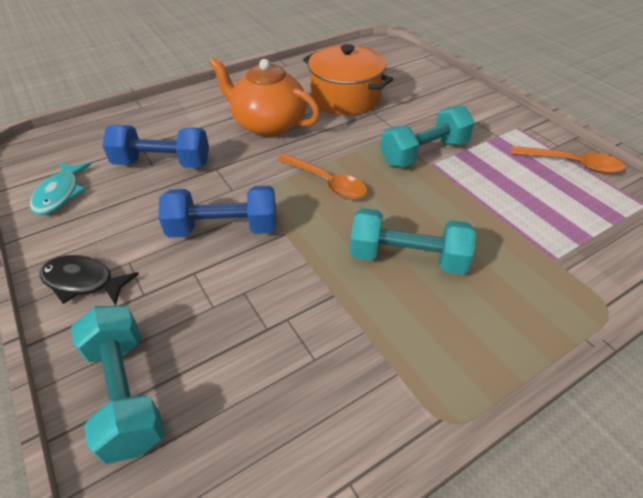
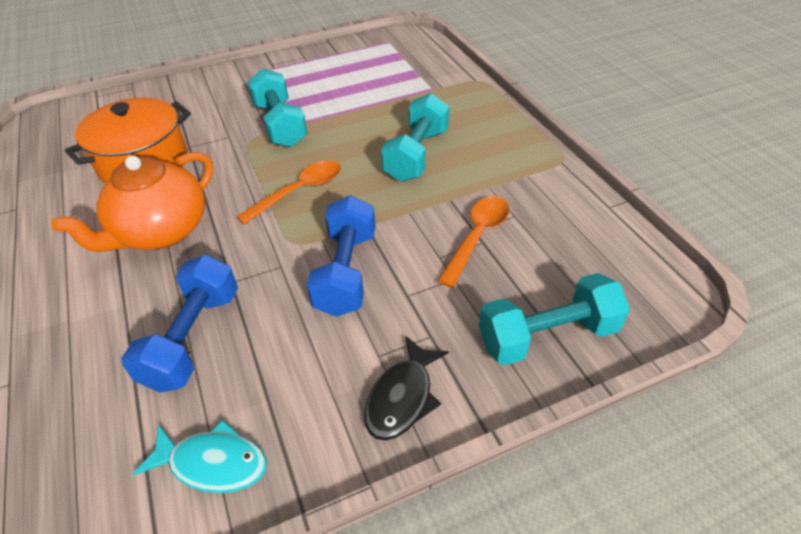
camera: 80 degrees left, 0 degrees up
orange spoon [511,146,625,174] -> orange spoon moved to [438,196,509,288]

